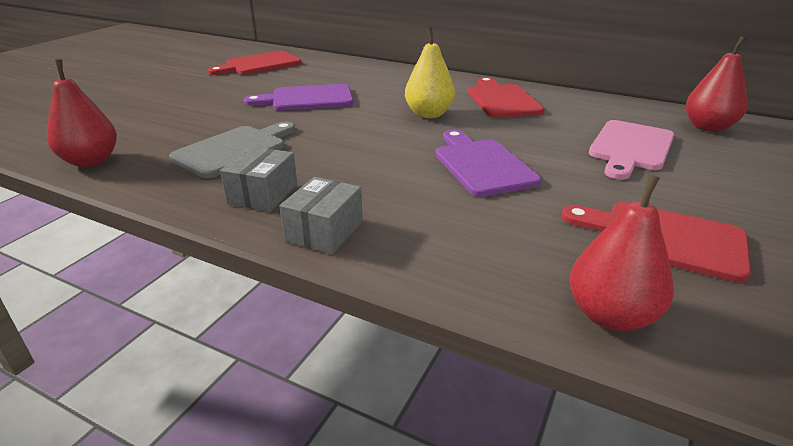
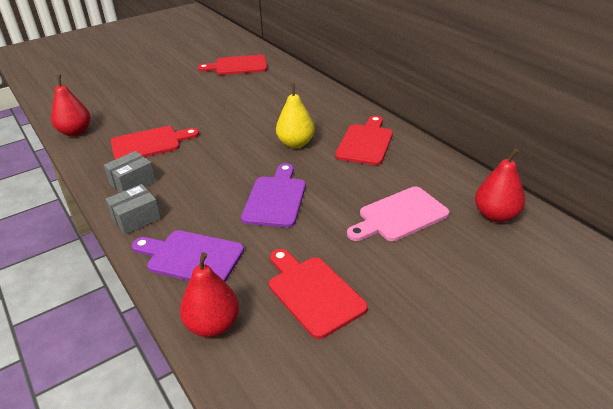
camera: 30 degrees right, 5 degrees up
grey cutting board [169,122,295,178] -> red cutting board [111,126,199,160]
purple cutting board [244,84,353,111] -> purple cutting board moved to [132,230,244,282]

